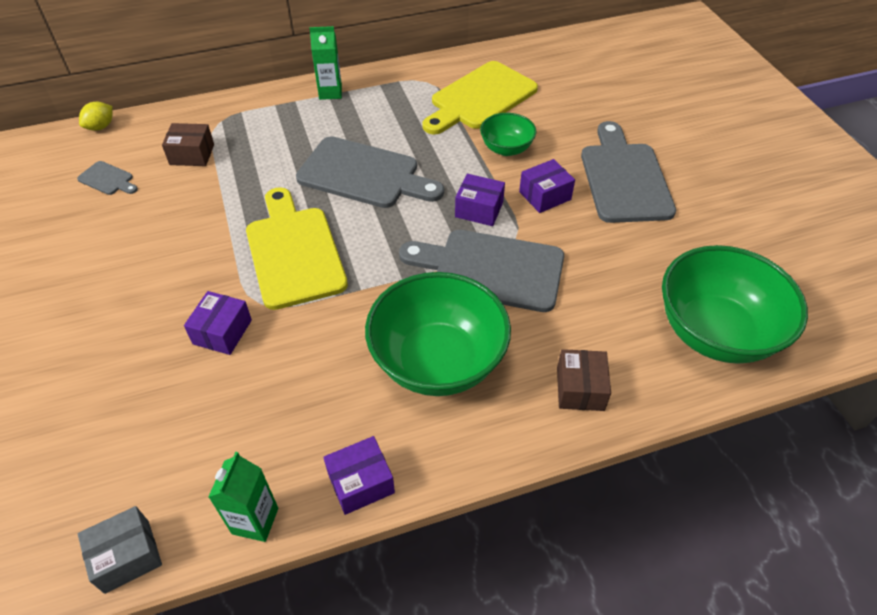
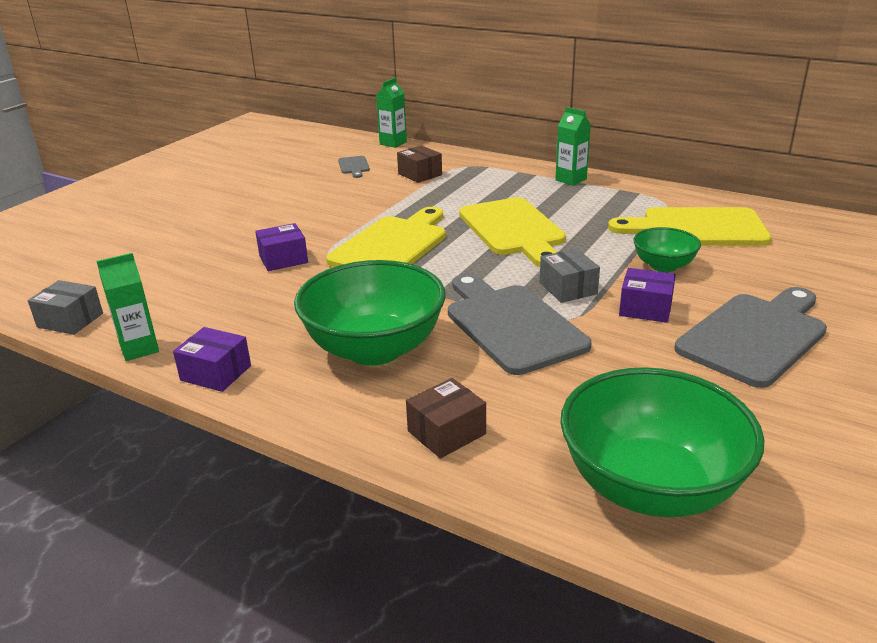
camera: 50 degrees right, 20 degrees down
yellow lemon [79,102,113,131] -> green carton [376,78,407,148]
grey cutting board [296,136,444,208] -> yellow cutting board [459,197,566,267]
purple box [455,174,505,226] -> grey box [540,249,600,303]

